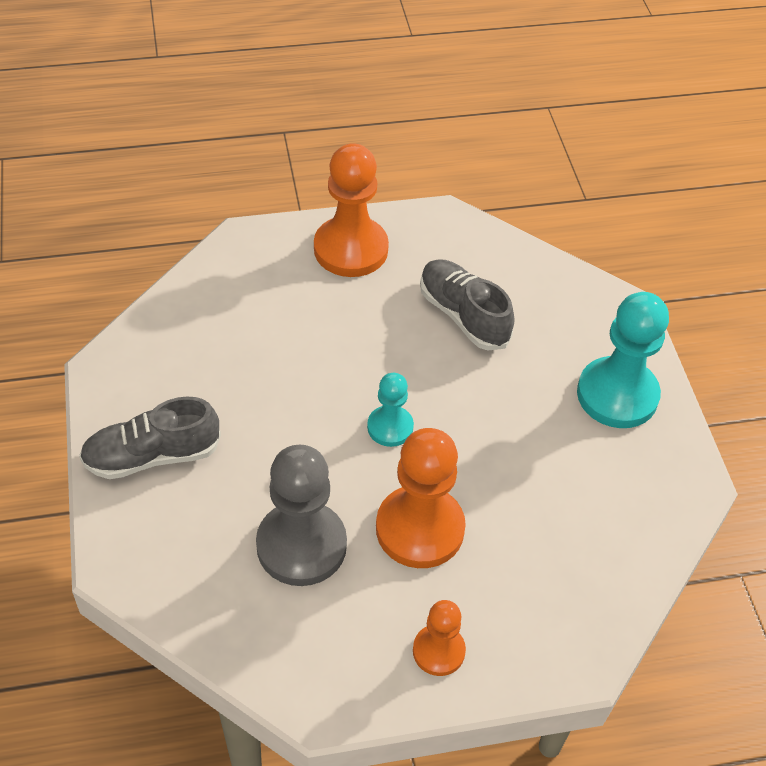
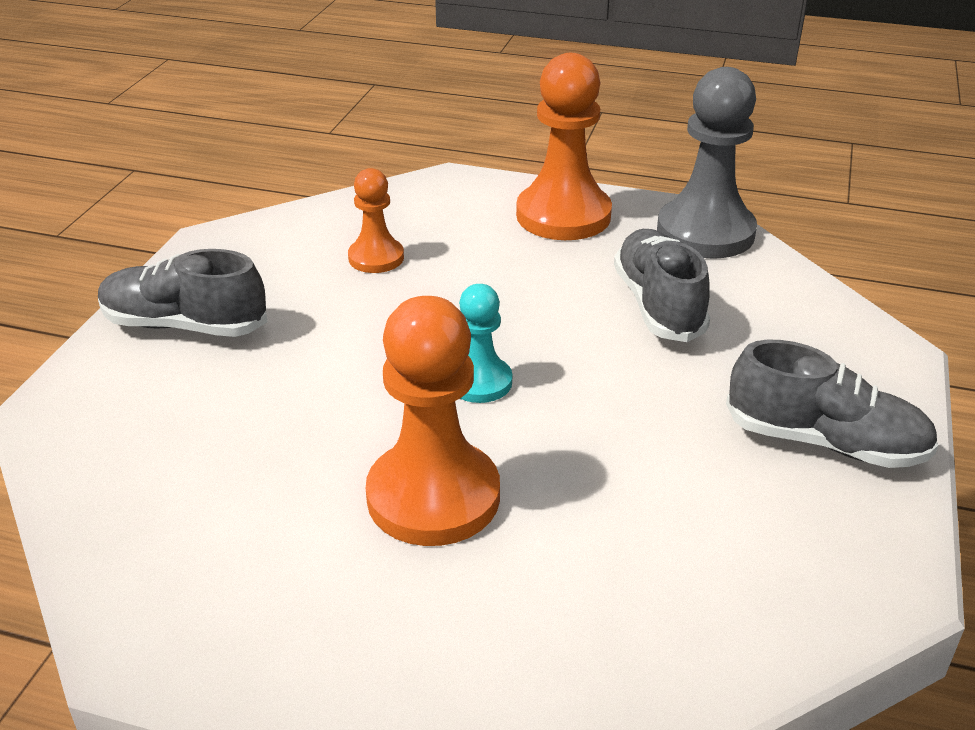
camera: 30 degrees right, 15 degrees down
grey pawn [256,445,347,586] -> grey pawn moved to [657,67,757,259]
orange pawn [413,600,466,676] -> orange pawn moved to [348,168,404,273]
turquoise pawn [577,292,669,428] -> grey shoe [726,340,938,468]

